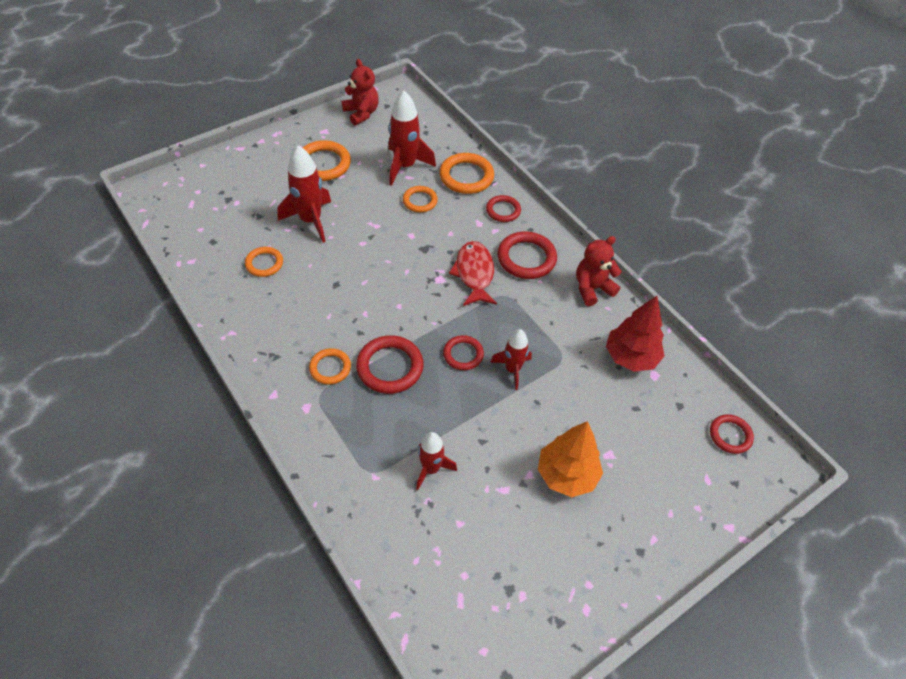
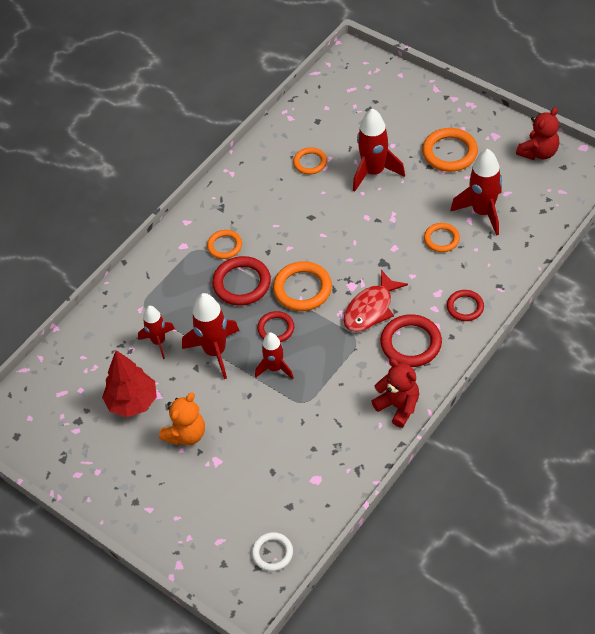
camera: 80 degrees right, 0 degrees up
orange ring [439,153,494,194] -> orange ring moved to [273,261,332,311]
red fish [449,241,497,306] -> red fish turned 150 degrees clockwise [343,270,408,332]
orange tree [538,421,603,497] -> orange teddy bear [159,392,205,445]
red tree [606,296,665,372] -> red tree moved to [102,350,157,417]
red ring [710,414,754,454] -> white ring [252,532,293,571]
none -> red rocket [182,293,239,379]

